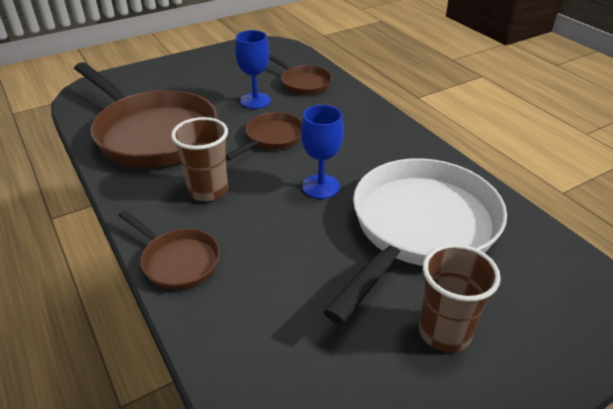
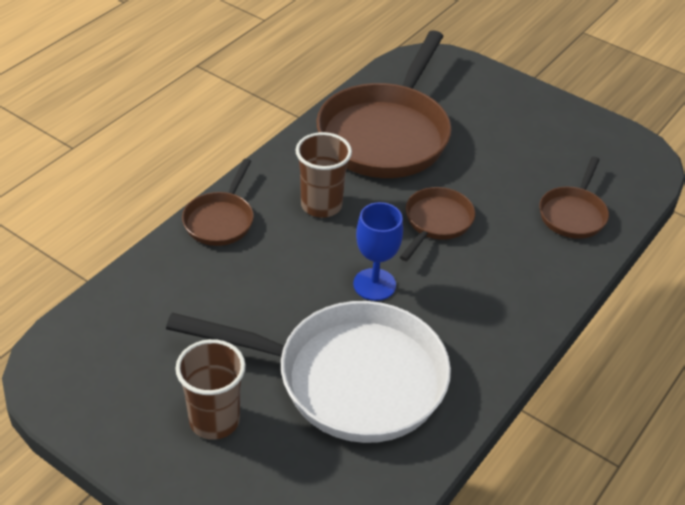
camera: 65 degrees right, 5 degrees up
brown pan [226,112,302,160] -> brown pan turned 75 degrees counterclockwise [400,187,475,261]
blue goblet [235,30,271,109] -> none

